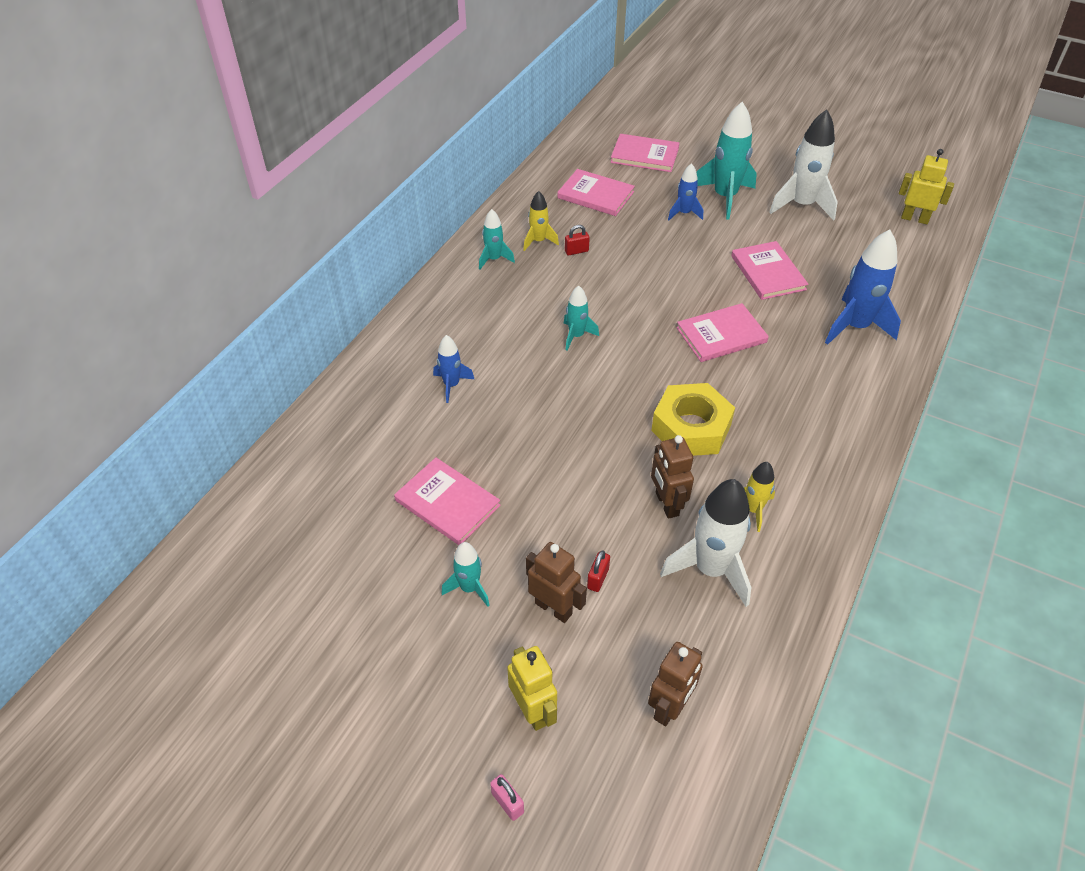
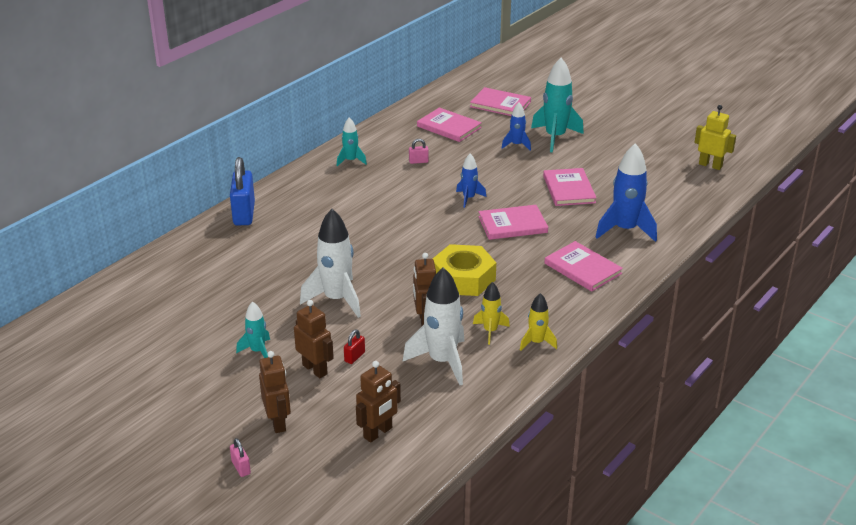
camera: 10 degrees right, 15 degrees down
pink book [394,457,500,545] -> pink book moved to [544,241,623,292]
blue rocket [433,335,474,403] -> blue rocket moved to [456,154,486,208]
yellow robot [507,646,557,731] -> brown robot [259,351,291,433]
yellow rocket [523,191,559,251] -> yellow rocket moved to [520,293,557,351]
turquoise rocket [564,286,599,351] -> none
red padlock [565,225,590,256] -> pink padlock [409,139,429,164]
white rocket [769,110,838,221] -> white rocket moved to [300,209,361,318]
none -> blue padlock [230,157,255,226]

